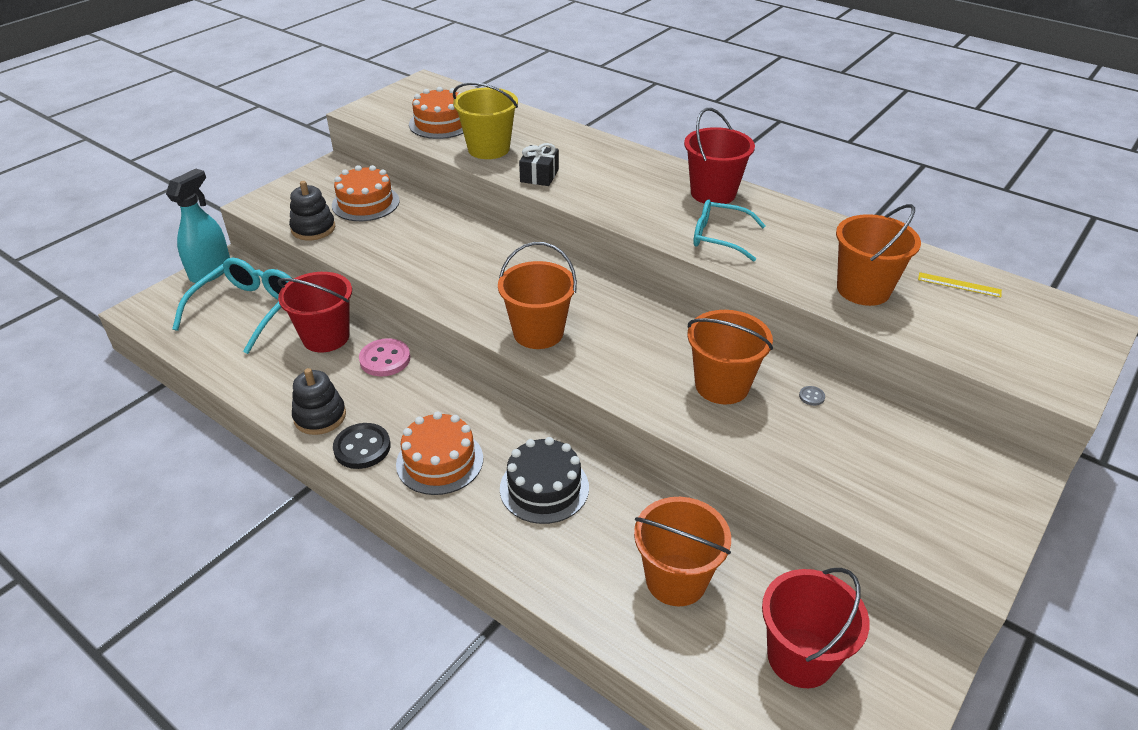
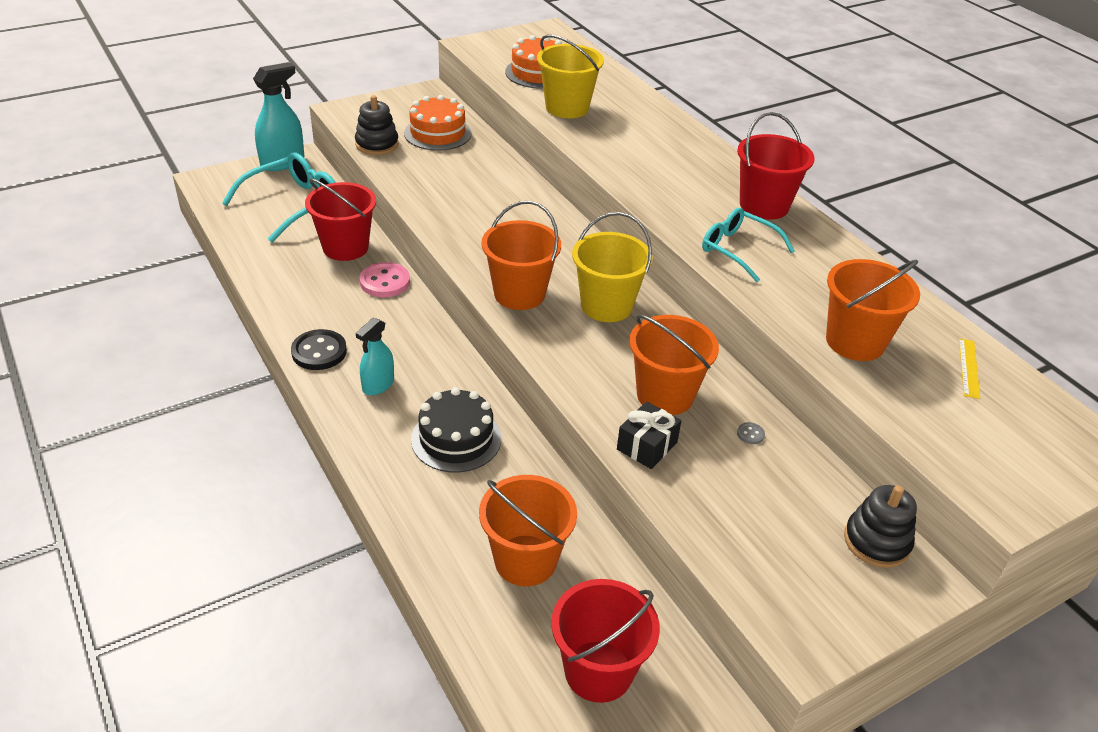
camera: 20 degrees right, 0 degrees up
black stacking toy [292,368,346,435] -> black stacking toy moved to [844,485,917,568]
orange cake [396,412,483,495] -> turquoise spray bottle [356,317,394,396]
black gift [519,143,559,186] -> black gift moved to [617,401,681,469]
yellow ruler [918,272,1002,298] -> yellow ruler turned 60 degrees clockwise [959,338,980,399]
none -> yellow bucket [572,212,653,322]

